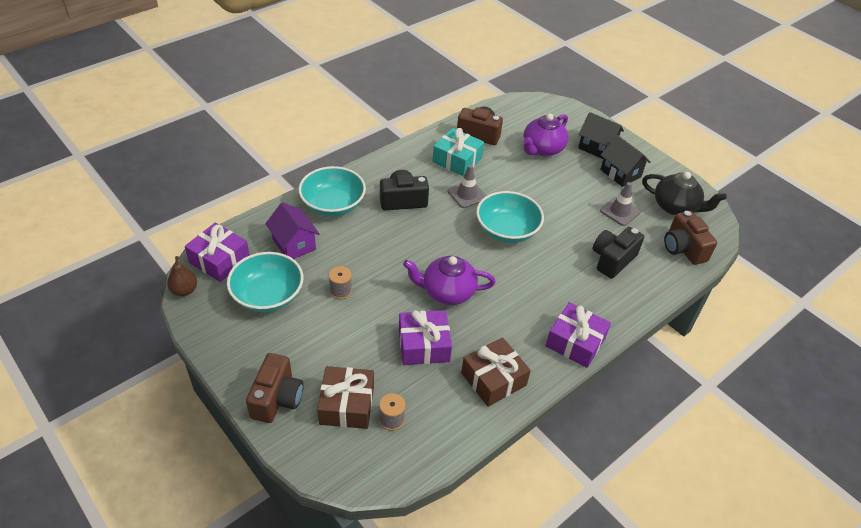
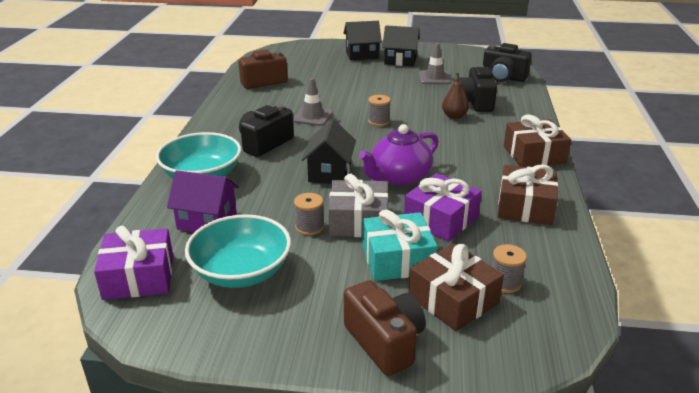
camera: 40 degrees left, 15 degrees down
brown pear [167,256,197,296] -> brown pear moved to [442,73,469,119]
turquoise gift [432,128,484,176] -> turquoise gift moved to [362,209,437,281]
turquoise bowl [476,191,544,243] -> grey spool [368,95,391,126]
purple teapot [523,114,568,156] -> none
purple gift [546,302,611,368] -> brown gift [504,114,571,167]
black teapot [642,172,727,215] -> none
brown camera [664,211,717,265] -> black camera [483,43,532,82]
none -> black house [302,119,356,184]
none -> grey gift [328,174,388,237]

